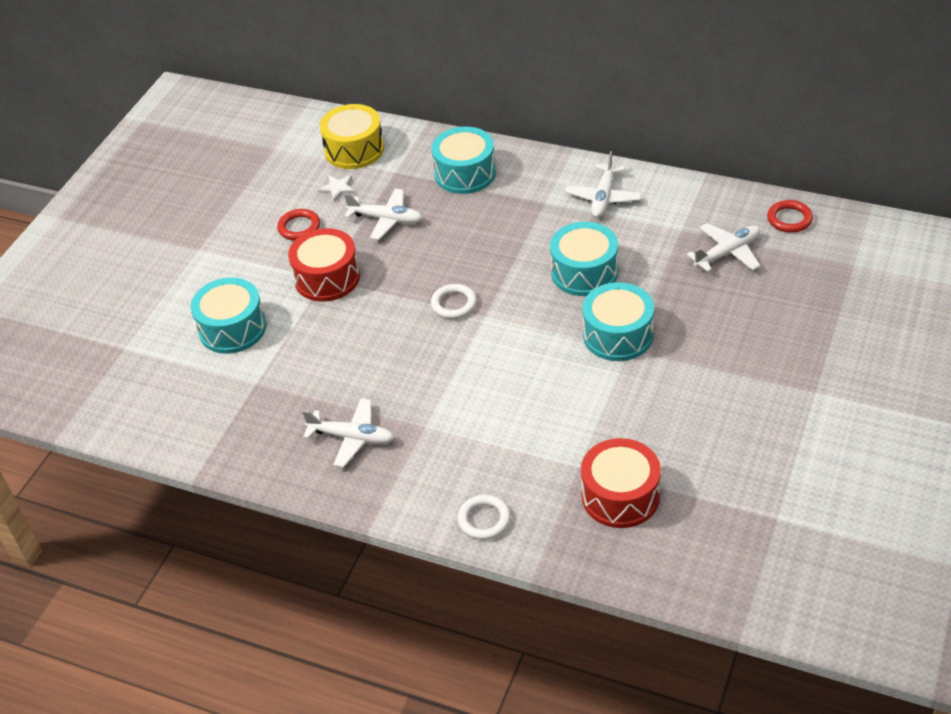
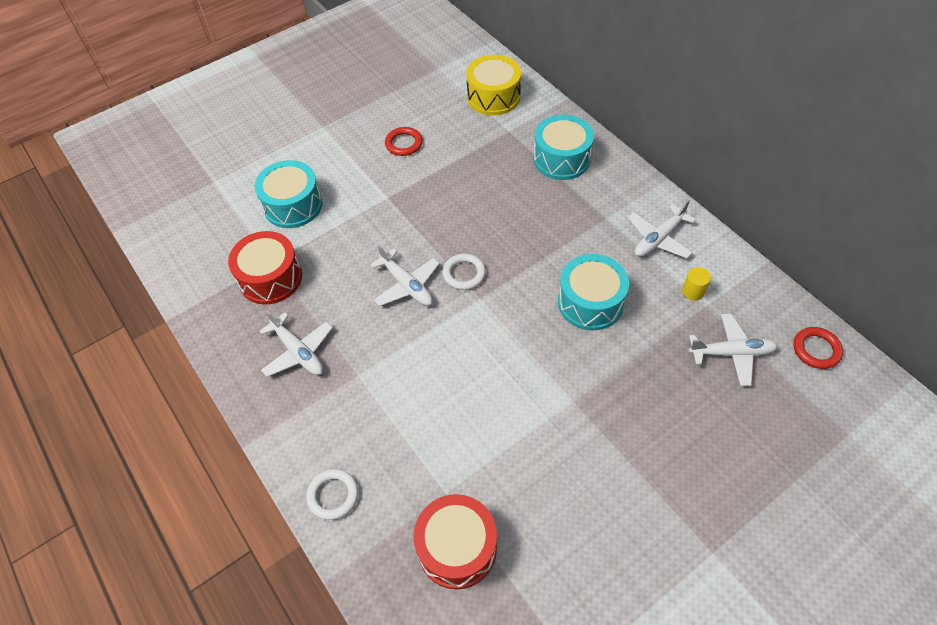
camera: 30 degrees right, 10 degrees up
red drum [288,228,360,302] -> red drum moved to [228,231,302,304]
white star [317,175,356,202] -> none
white plane [344,189,422,240] -> white plane moved to [370,245,440,306]
turquoise drum [582,282,654,361] -> none
none -> yellow cylinder [682,267,711,301]

